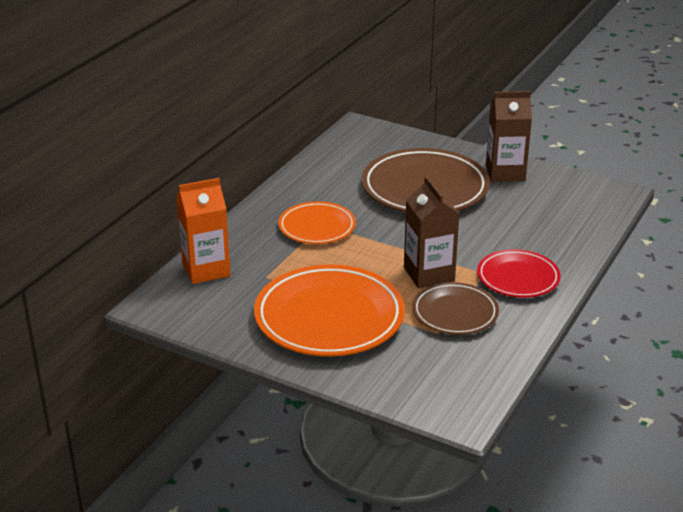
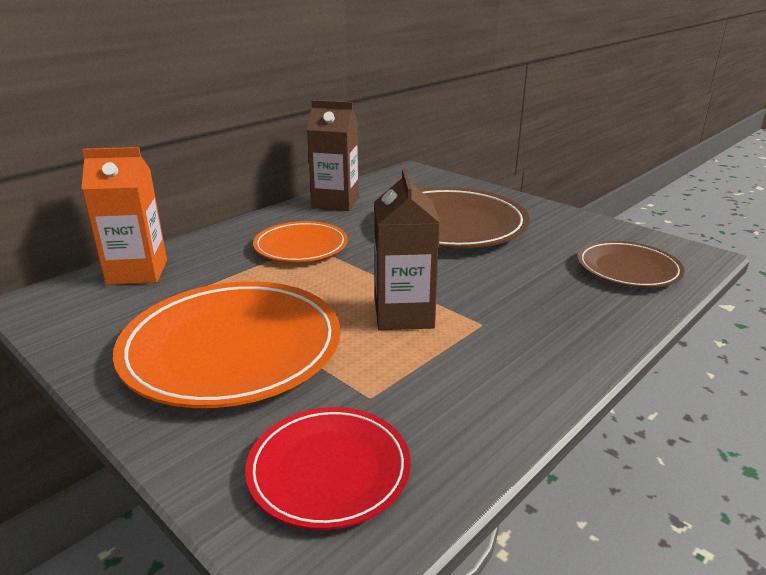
camera: 15 degrees right, 5 degrees down
brown plate [412,282,499,335] -> brown plate moved to [577,241,685,288]
red plate [477,249,561,298] -> red plate moved to [245,407,411,530]
brown carton [486,91,532,182] -> brown carton moved to [307,100,359,211]

